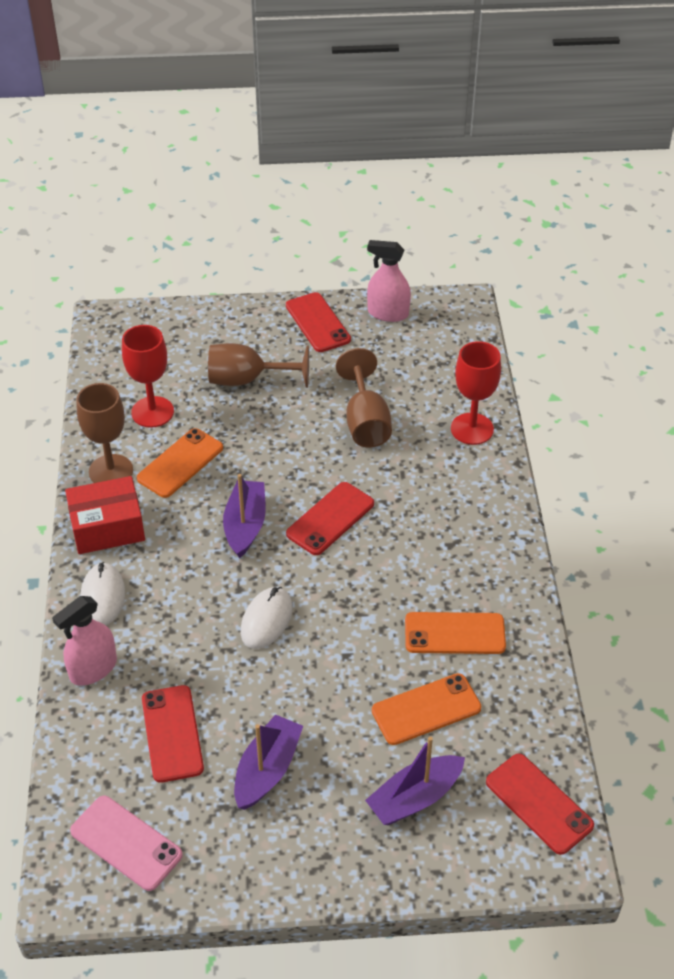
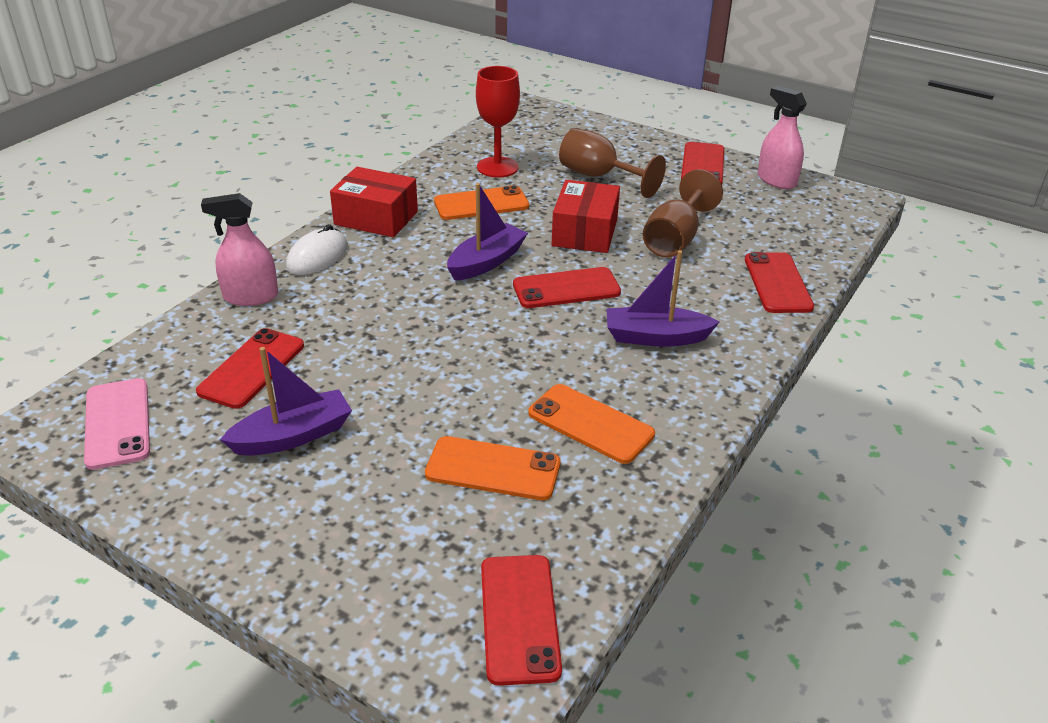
camera: 35 degrees right, 10 degrees down
brown goblet [76,383,133,483] -> none
white mouse [241,587,292,649] -> none
purple boat [365,736,465,825] -> purple boat moved to [607,250,719,347]
red goblet [451,341,501,445] -> red phone [745,252,814,313]
none -> red box [551,180,620,253]

